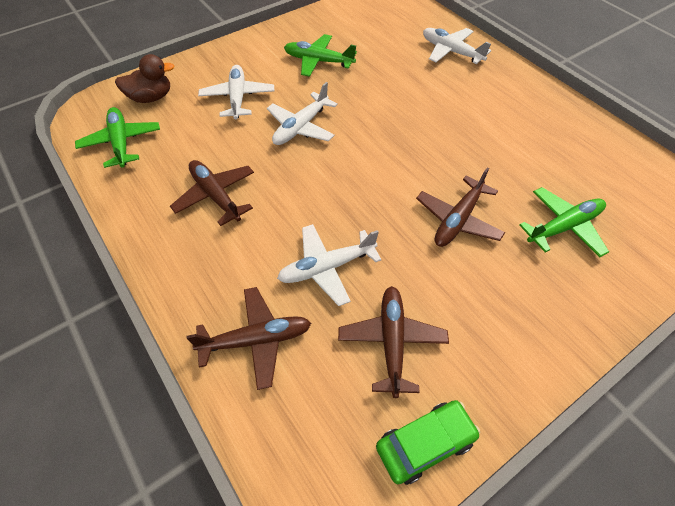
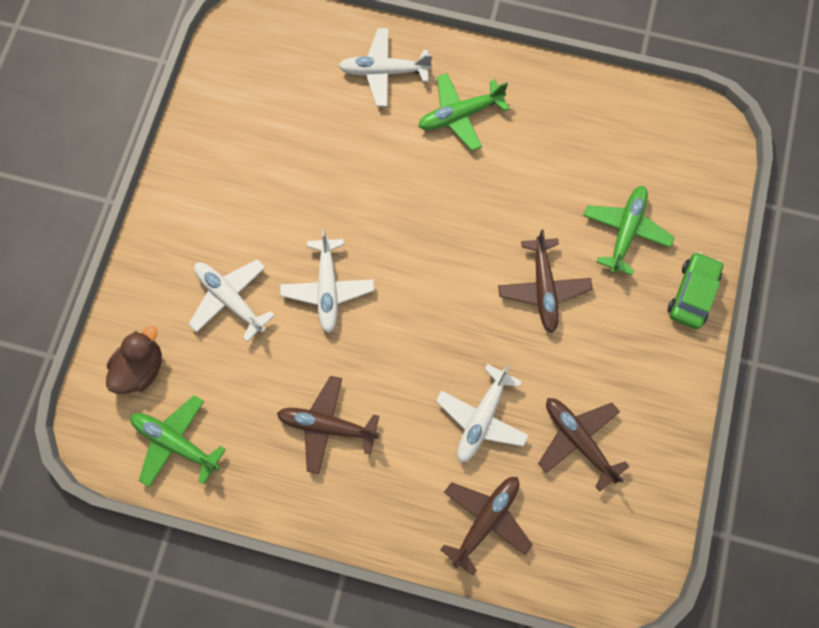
camera: 40 degrees left, 20 degrees up
green plane [284,34,357,77] -> green plane moved to [418,73,509,151]
green car [376,400,480,485] -> green car moved to [668,252,723,329]

